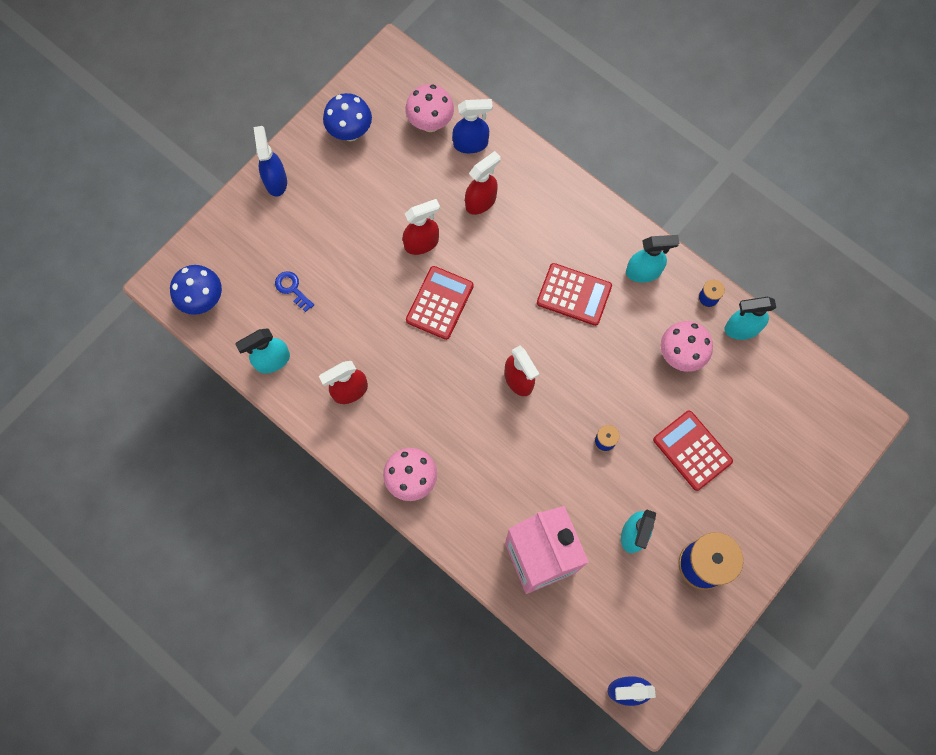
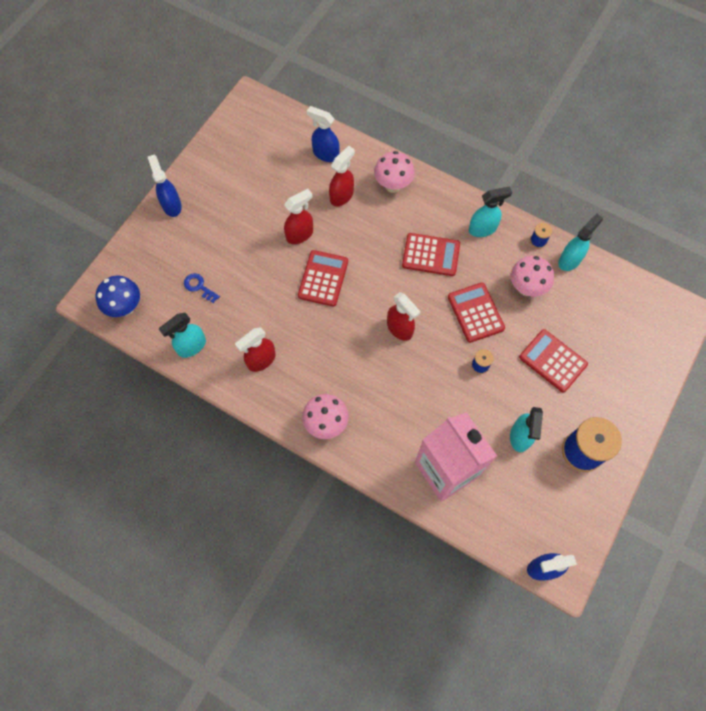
camera: 10 degrees left, 5 degrees down
blue mushroom [323,93,372,141] -> none
pink mushroom [405,84,454,132] -> pink mushroom moved to [374,151,415,193]
blue spray bottle [452,99,493,153] -> blue spray bottle turned 135 degrees counterclockwise [307,106,340,162]
turquoise spray bottle [725,297,776,340] -> turquoise spray bottle turned 150 degrees clockwise [558,214,603,271]
none -> red calculator [448,283,505,343]

